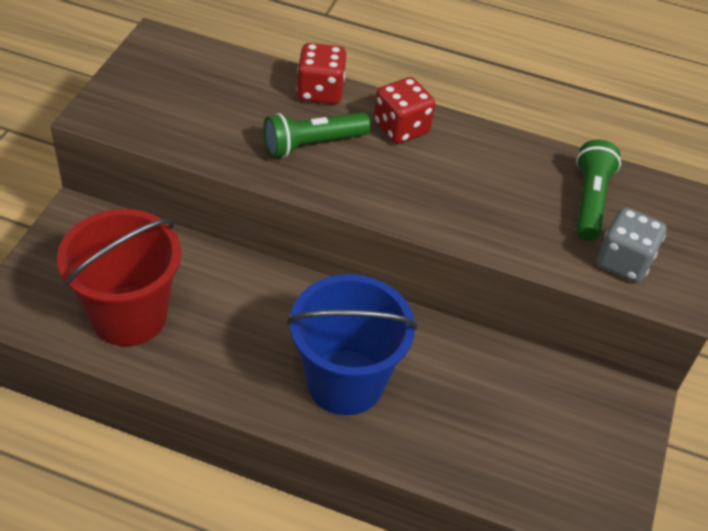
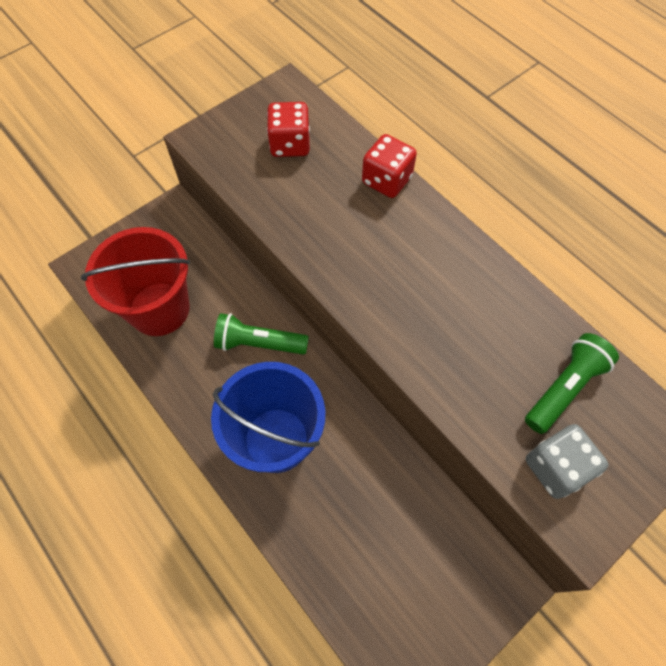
camera: 35 degrees right, 15 degrees up
green flashlight [263,112,371,158] -> green flashlight moved to [214,313,309,355]
red dice [374,77,435,144] -> red dice moved to [267,102,310,157]

